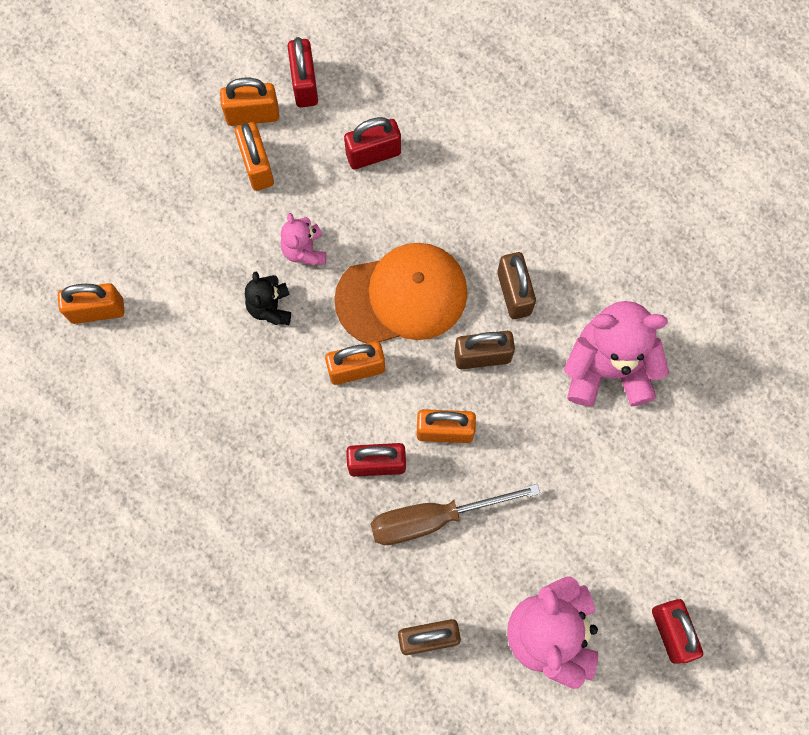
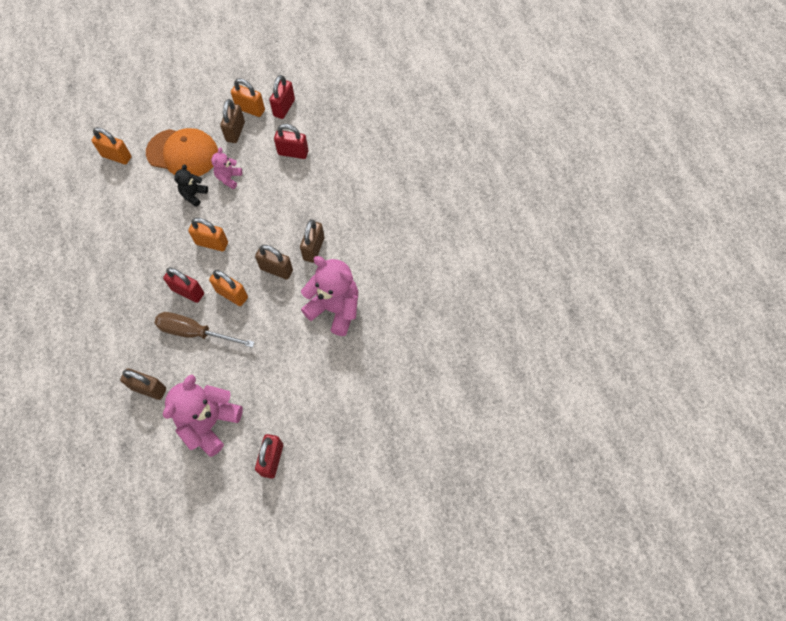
camera: 30 degrees right, 10 degrees down
orange padlock [235,122,274,191] -> brown padlock [220,99,245,143]
orange cap [334,243,468,343] -> orange cap moved to [146,128,218,176]

